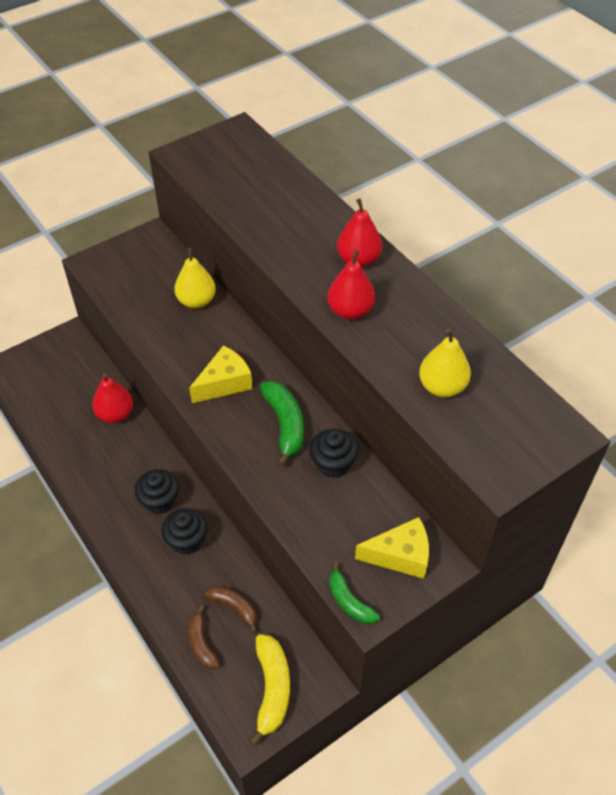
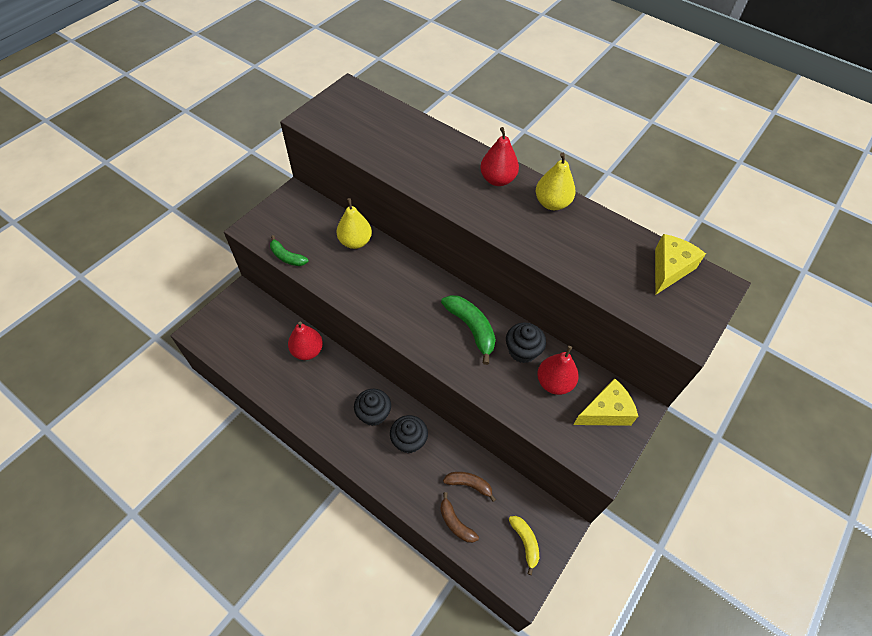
camera: 20 degrees left, 5 degrees up
yellow cheese [189,345,253,403] -> yellow cheese moved to [655,234,706,295]
yellow banana [250,634,290,746] -> yellow banana [509,516,539,575], size x0.64
red pear [328,250,375,320] -> red pear moved to [537,346,579,395]
green banana [329,563,380,624] -> green banana moved to [270,235,309,266]
yellow pear [419,328,471,397] -> yellow pear moved to [536,153,575,210]

